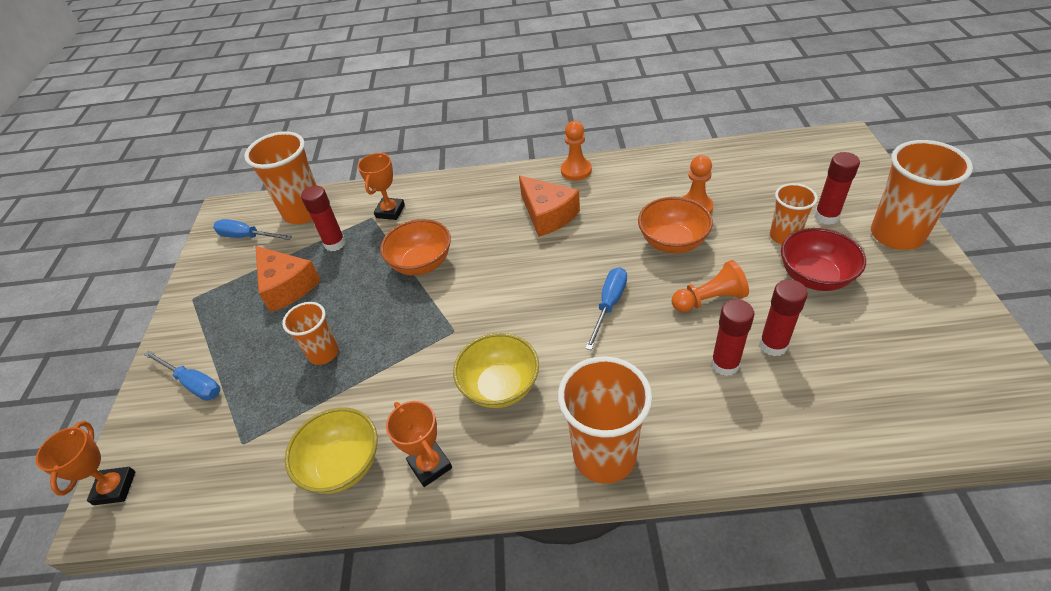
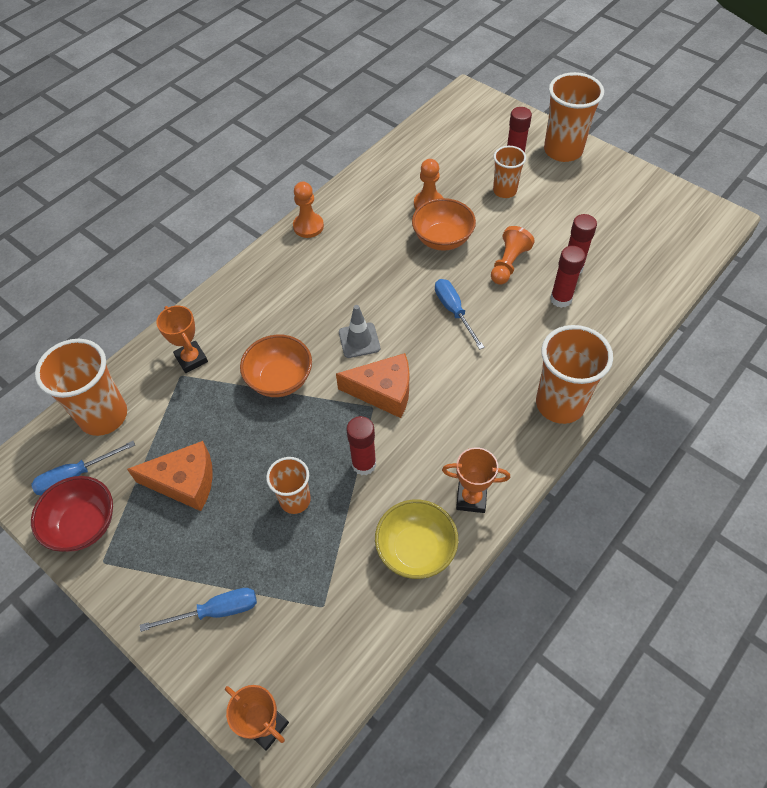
camera: 50 degrees left, 10 degrees up
red glue stick [301,186,346,251] -> red glue stick moved to [346,416,376,475]
yellow bowl [453,333,539,408] -> none
orange cheese [519,175,580,237] -> orange cheese moved to [336,353,409,418]
red bowl [781,228,866,291] -> red bowl moved to [31,476,113,552]
none -> grey traffic cone [339,305,380,358]

